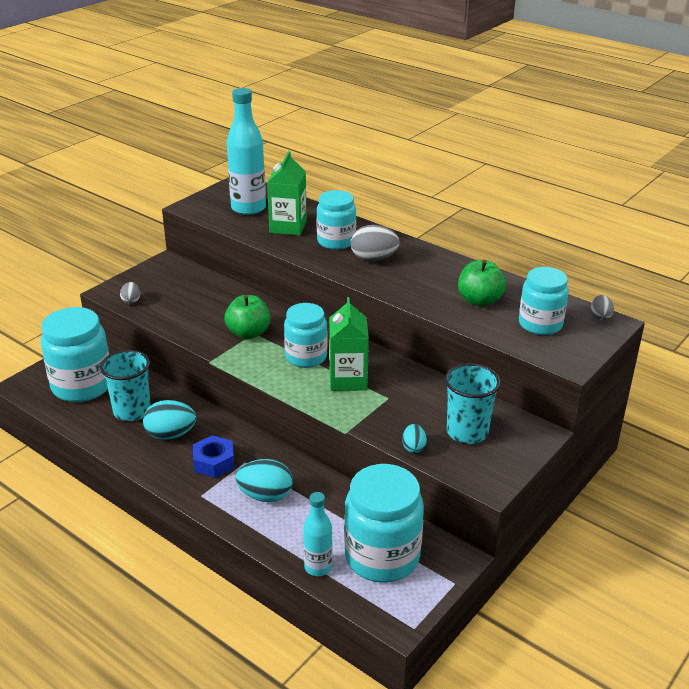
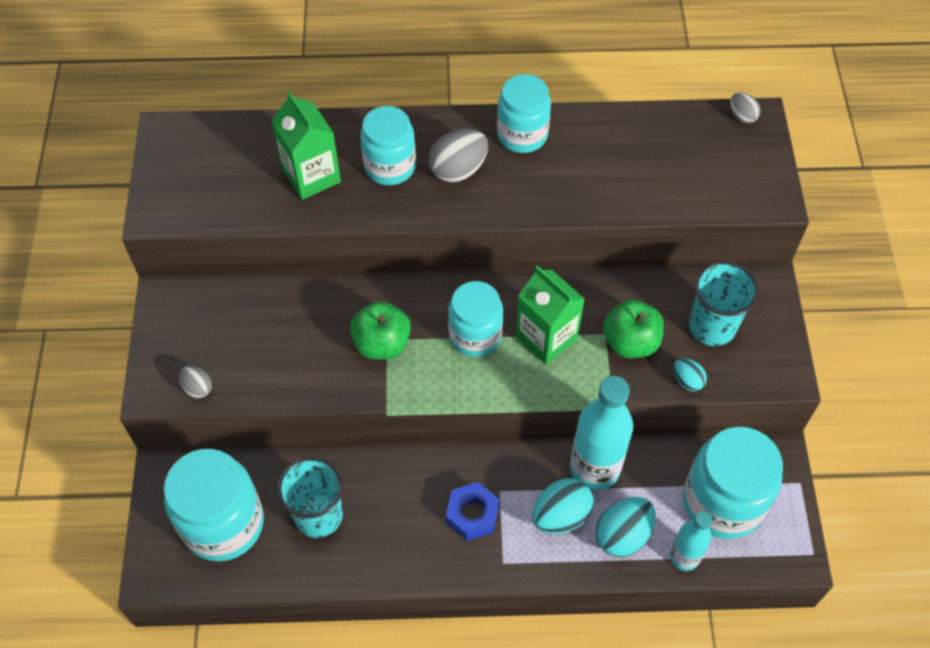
camera: 40 degrees left, 25 degrees up
turquoise egg [143,400,196,440] -> turquoise egg moved to [596,497,656,557]
turquoise bottle [227,88,266,215] -> turquoise bottle moved to [570,376,633,490]
green apple [458,260,506,307] -> green apple moved to [603,300,664,358]
turquoise jar [519,267,569,335] -> turquoise jar moved to [497,74,551,153]

